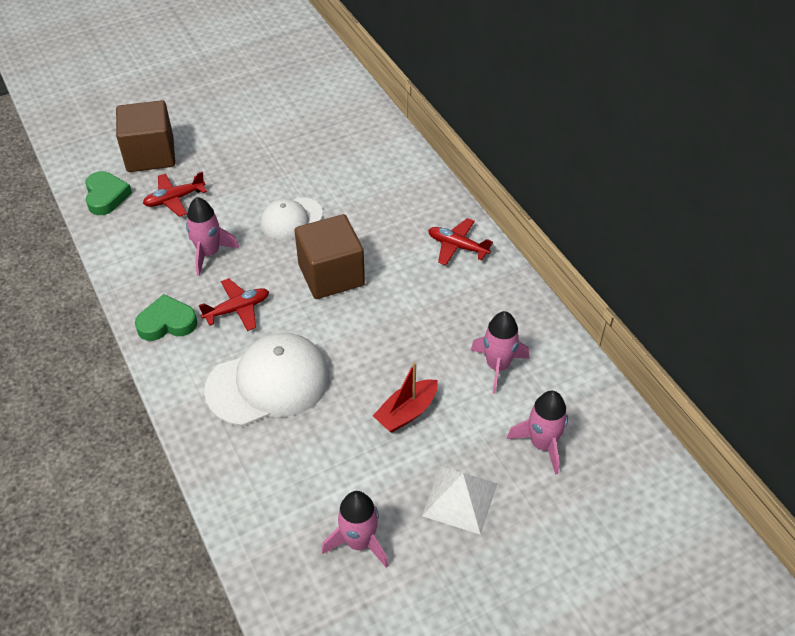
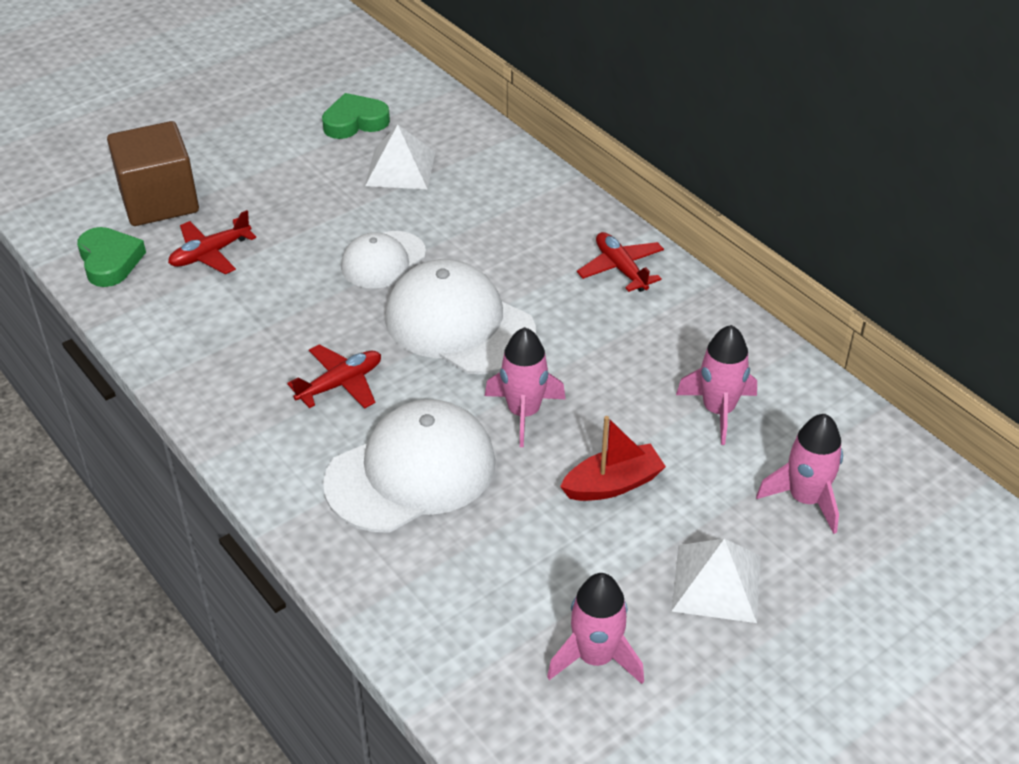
camera: 10 degrees left, 5 degrees down
green heart [135,294,197,341] -> green heart moved to [322,93,390,139]
pink rocket [186,197,239,276] -> pink rocket moved to [485,327,566,447]
brown cube [295,214,365,299] -> white cap [385,259,536,374]
red boat [373,362,438,433] -> red boat turned 150 degrees counterclockwise [560,416,666,501]
red plane [428,218,493,265] -> red plane turned 45 degrees clockwise [577,232,664,292]
none -> white pyramid [365,125,435,189]

